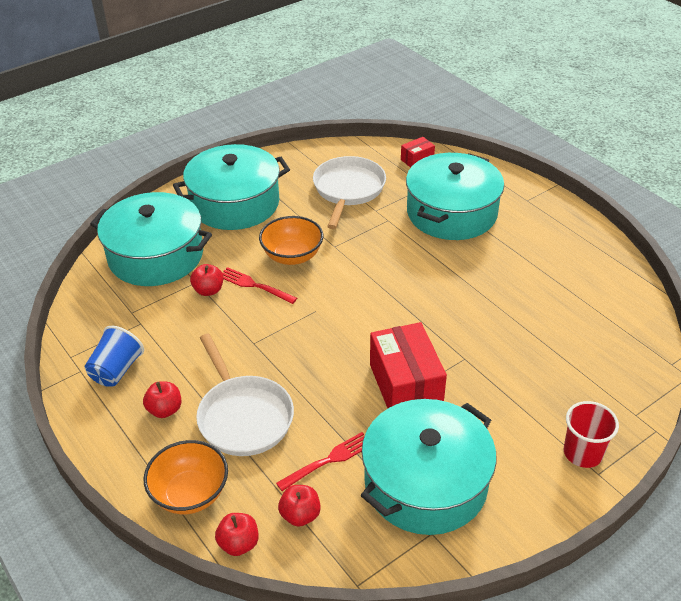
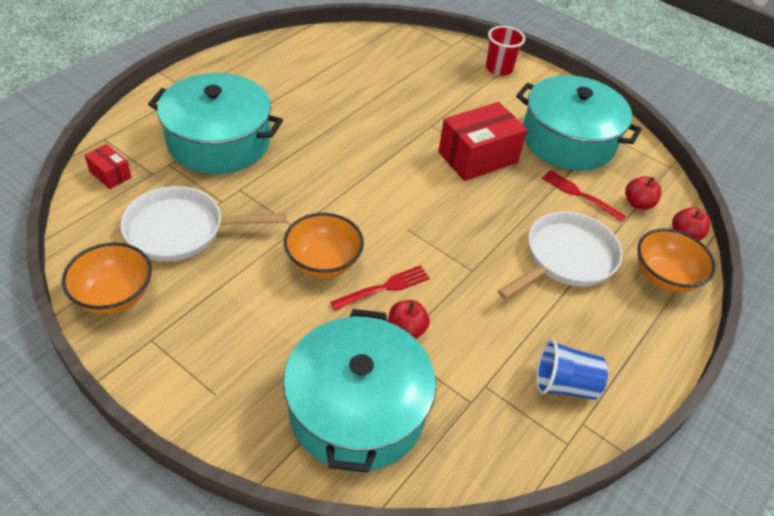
camera: 110 degrees left, 5 degrees up
red apple [143,381,181,418] -> none
turquoise pot [173,144,290,230] -> none
red fork [222,267,297,304] -> red fork turned 135 degrees counterclockwise [330,265,430,311]
none -> orange bowl [62,242,152,314]

